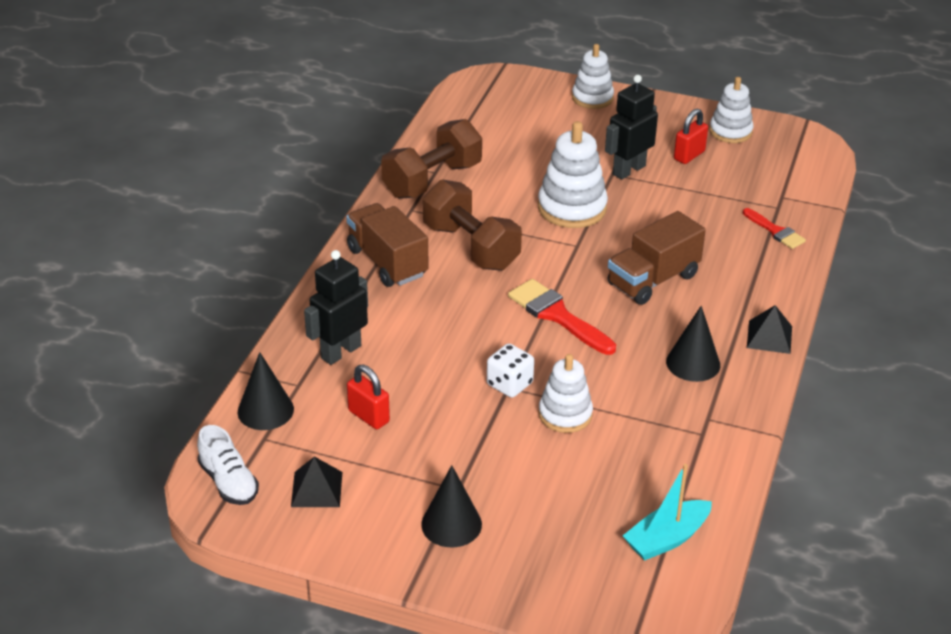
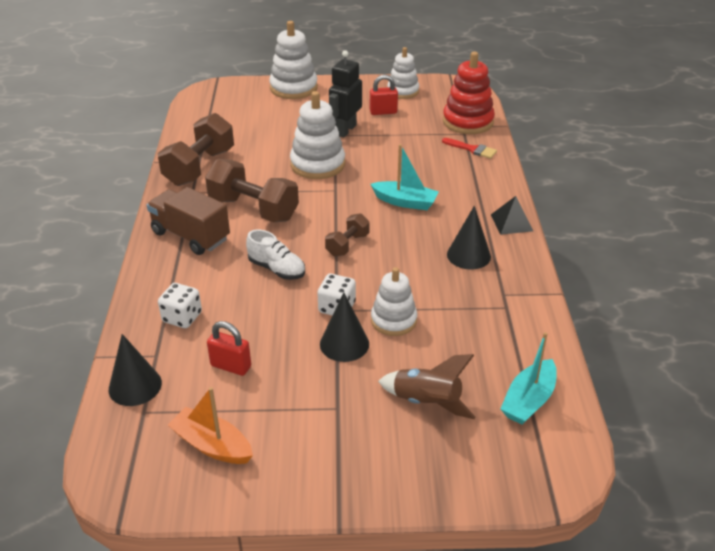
camera: 20 degrees left, 0 degrees up
white shoe [197,425,259,505] -> white shoe moved to [246,229,305,280]
black pyramid [291,456,342,507] -> orange boat [168,387,253,464]
black robot [304,250,368,365] -> white dice [158,283,202,328]
black cone [421,465,482,547] -> black cone moved to [320,292,369,362]
red brush [508,279,616,355] -> brown dumbbell [325,213,370,256]
white stacking toy [572,44,614,109] -> white stacking toy [269,21,318,99], size x1.50
brown truck [607,211,706,305] -> turquoise boat [370,144,439,210]
red padlock [674,109,708,164] -> red padlock turned 60 degrees clockwise [370,75,398,115]
none -> brown rocket [378,354,475,419]
none -> red stacking toy [443,52,495,134]

